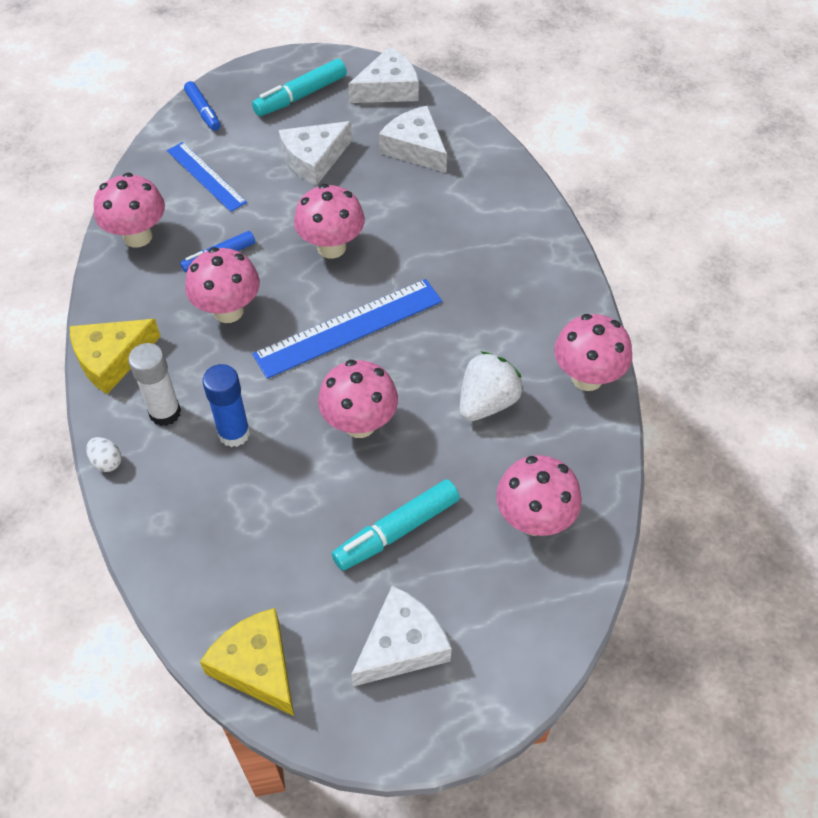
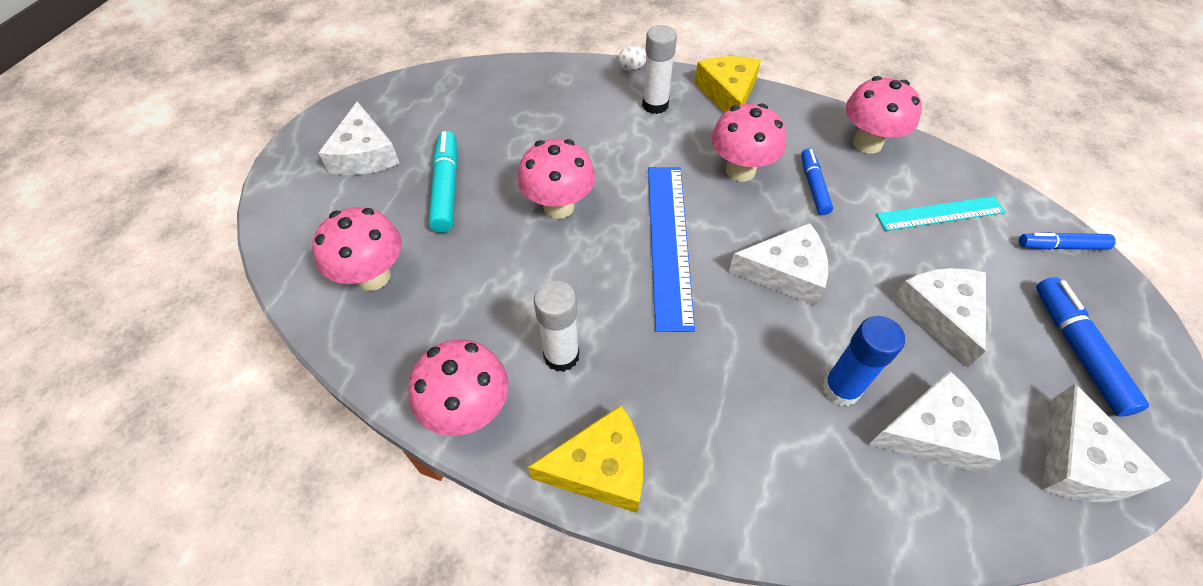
camera: 120 degrees right, 0 degrees up
blue ruler [167,142,247,212] -> turquoise ruler [876,196,1006,231]
yellow cheese [200,608,294,716] -> yellow cheese moved to [528,405,643,513]
blue glue stick [202,364,250,447] -> blue glue stick moved to [822,316,905,406]
turquoise marker [252,59,347,116] -> blue marker [1036,277,1149,417]
pink mushroom [294,184,365,259] -> white cheese [729,223,828,306]
white strawberry [460,351,523,421] -> none
none -> white glue stick [534,281,579,372]

